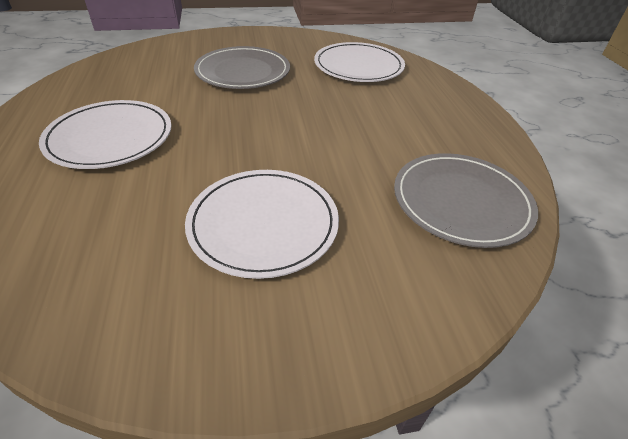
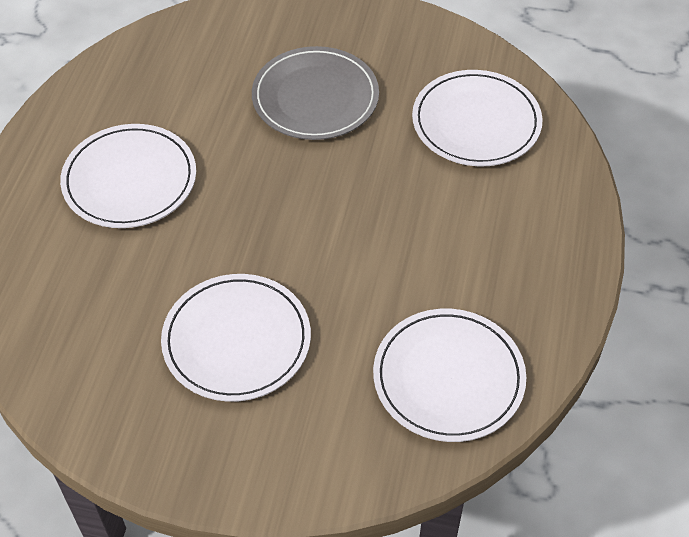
camera: 25 degrees right, 10 degrees up
grey plate [394,153,538,248] -> white plate [373,309,526,442]

